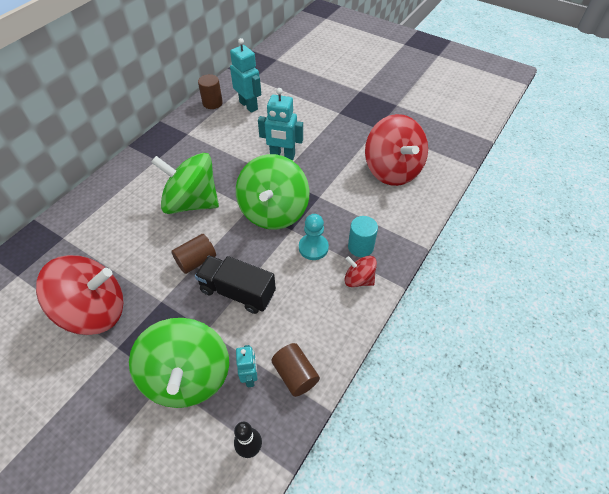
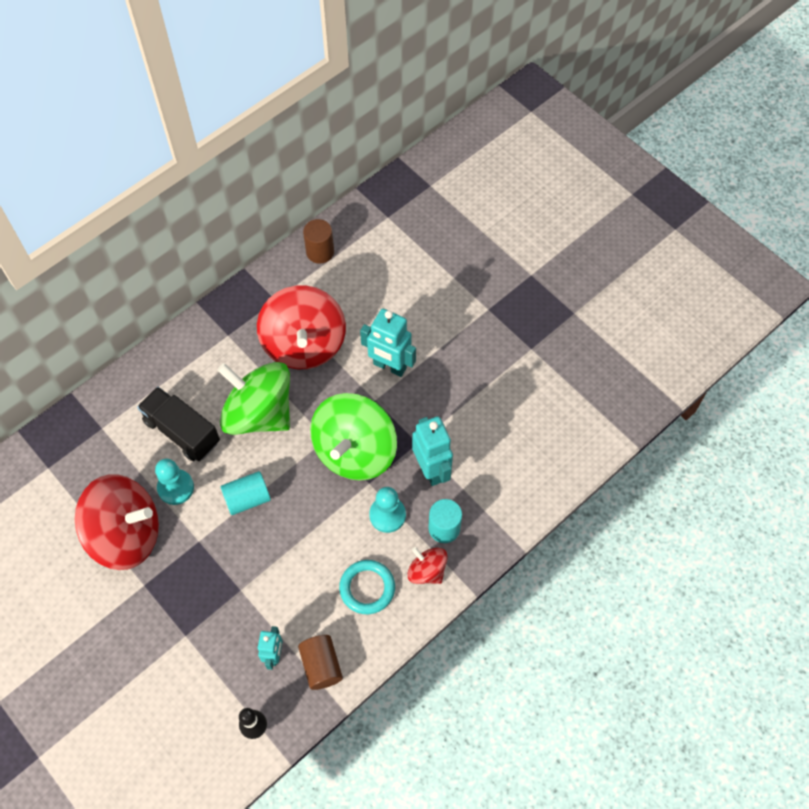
camera: 15 degrees right, 10 degrees up
green spinning top [129,318,229,408] -> none
brown cylinder [171,234,216,274] -> turquoise cylinder [221,471,271,515]
black truck [195,256,276,314] -> black truck moved to [137,387,220,461]
turquoise robot [230,38,261,113] -> turquoise robot moved to [412,416,453,486]
red spinning top [365,114,428,186] -> red spinning top moved to [257,285,346,369]
none -> turquoise pawn [155,459,194,505]
none -> turquoise ring [339,560,395,614]

